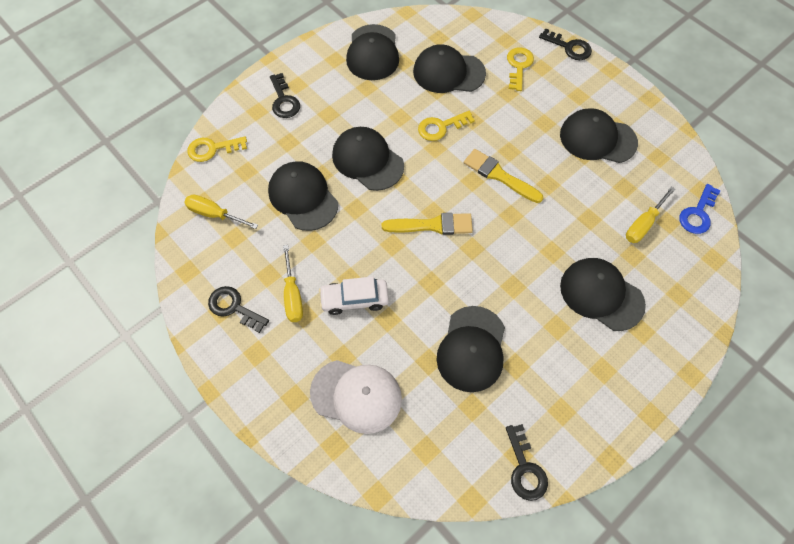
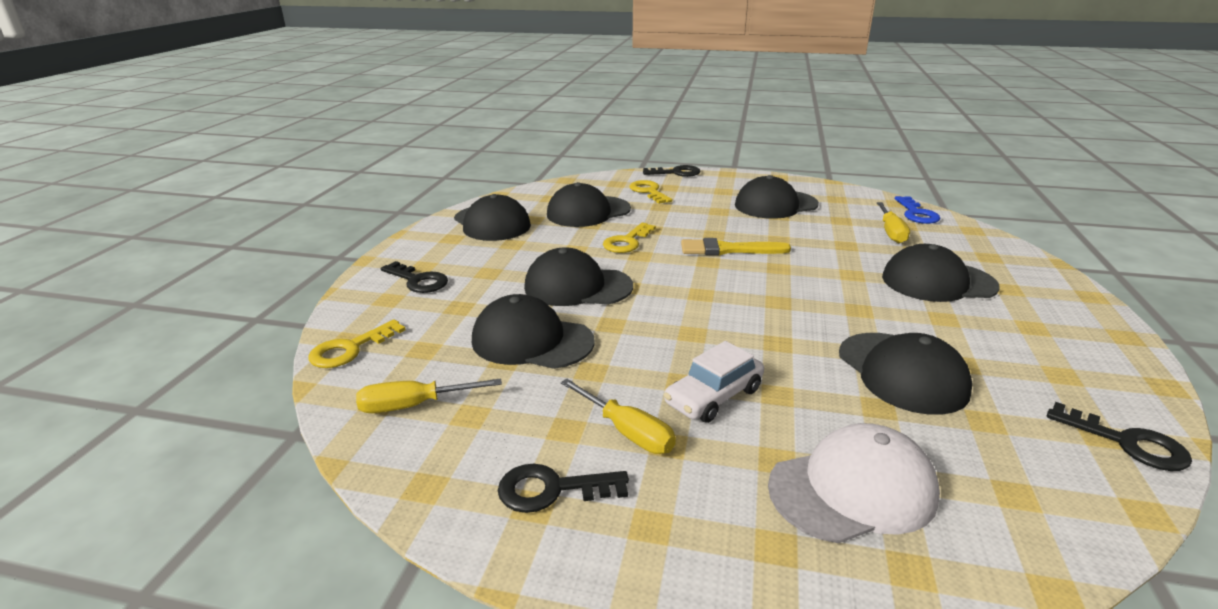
camera: 35 degrees left, 35 degrees down
yellow brush [382,213,473,235] -> none

